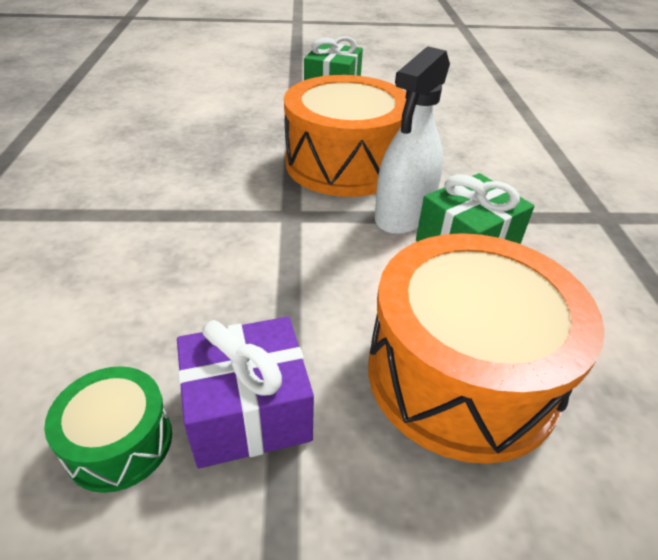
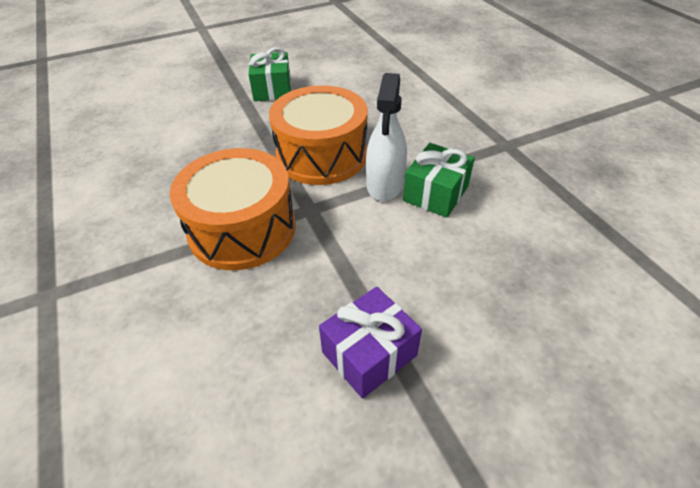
camera: 20 degrees left, 5 degrees up
green drum [44,366,172,493] -> none
orange drum [368,233,605,464] -> orange drum moved to [169,148,296,270]

